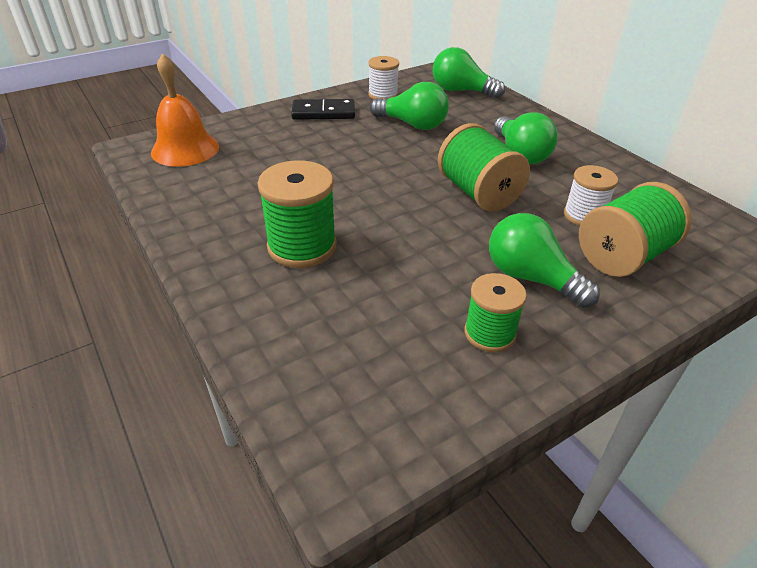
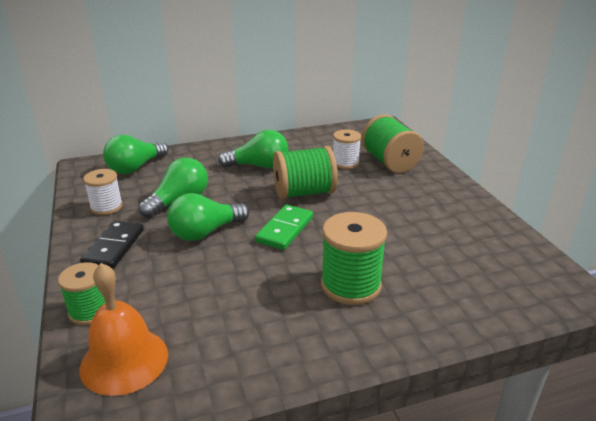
camera: 75 degrees left, 10 degrees down
green spool [464,273,527,352] -> green spool moved to [58,262,105,325]
green light bulb [489,213,600,308] -> green light bulb moved to [167,193,249,241]
none -> green domino [255,205,313,250]

